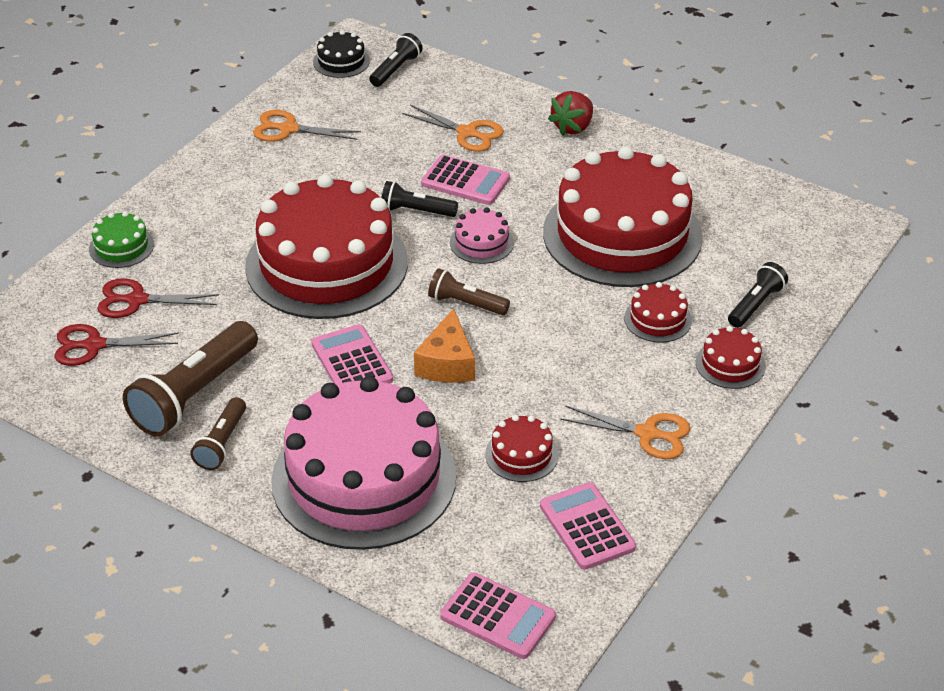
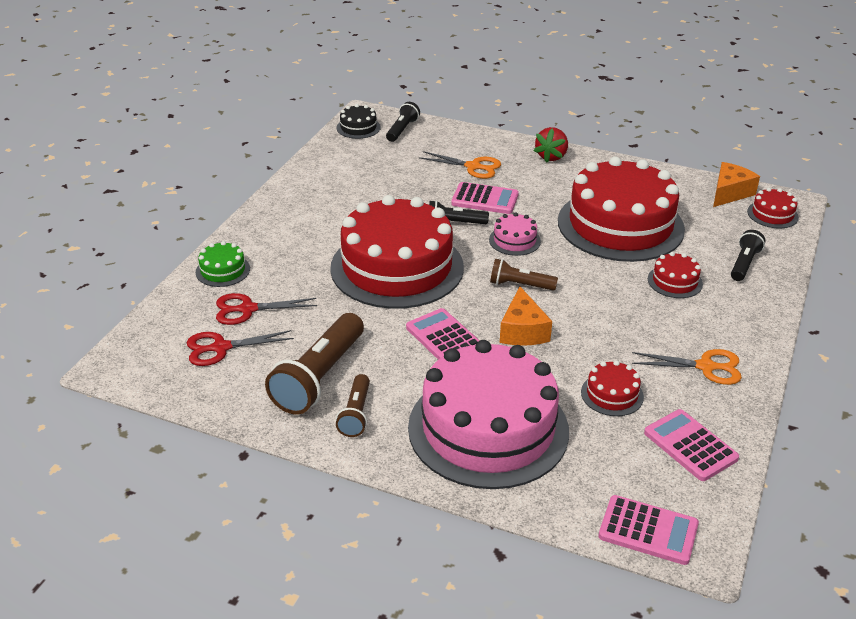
camera: 10 degrees left, 5 degrees down
orange scissors [253,110,361,142] -> none
red cake [696,326,766,389] -> red cake moved to [747,188,799,228]
none -> orange cheese [713,162,760,207]

